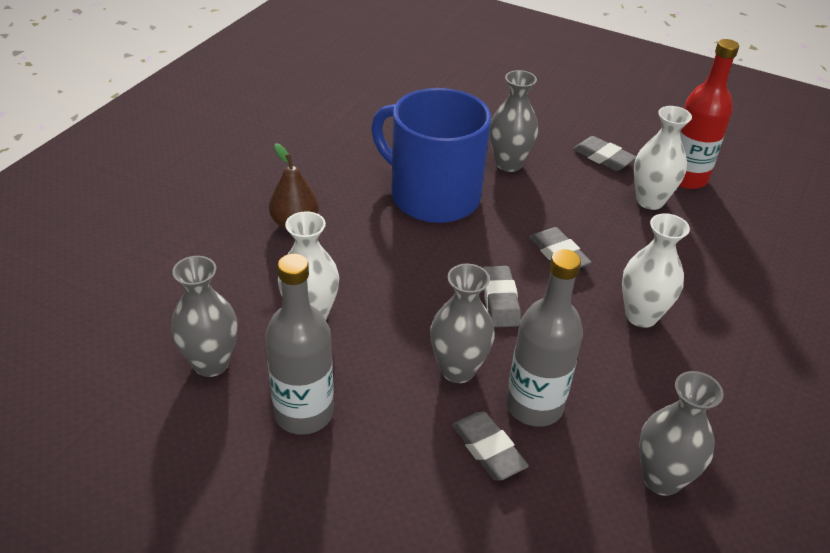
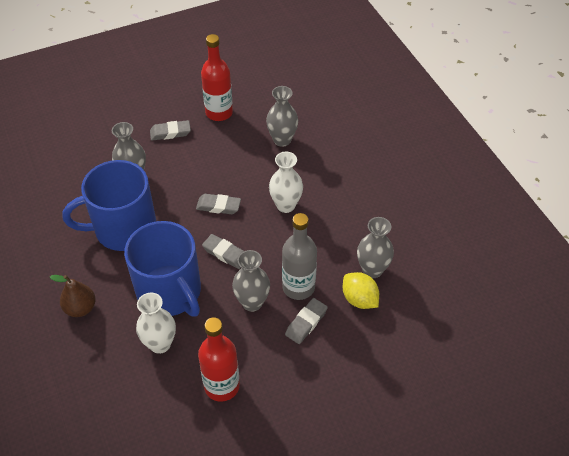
camera: 50 degrees left, 10 degrees up
grey vase [171,256,238,377] -> grey vase moved to [266,86,298,147]
grey bottle [265,254,334,435] -> red bottle [198,317,240,402]
grey eraser [452,411,529,480] -> grey eraser turned 60 degrees counterclockwise [285,298,328,344]
white vase [634,106,692,210] -> none
none -> blue mug [124,221,201,316]
none -> yellow lemon [343,272,379,309]

